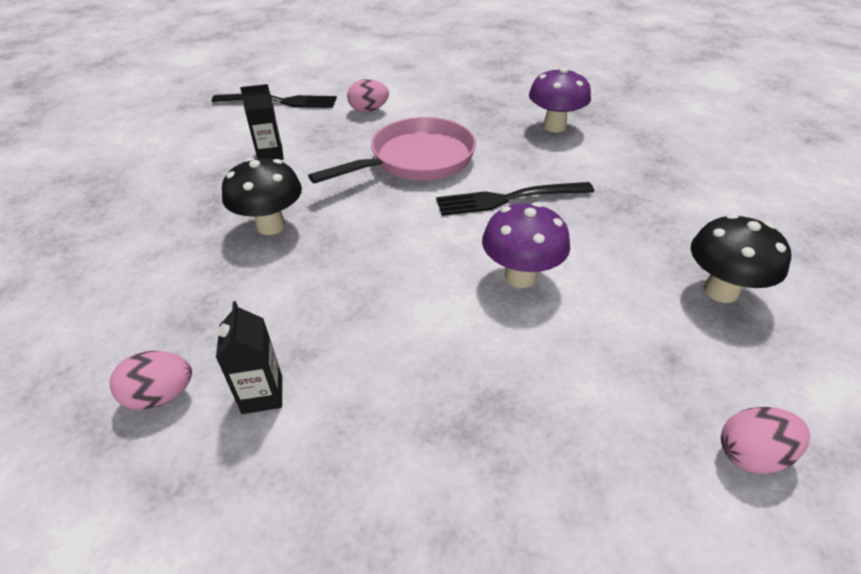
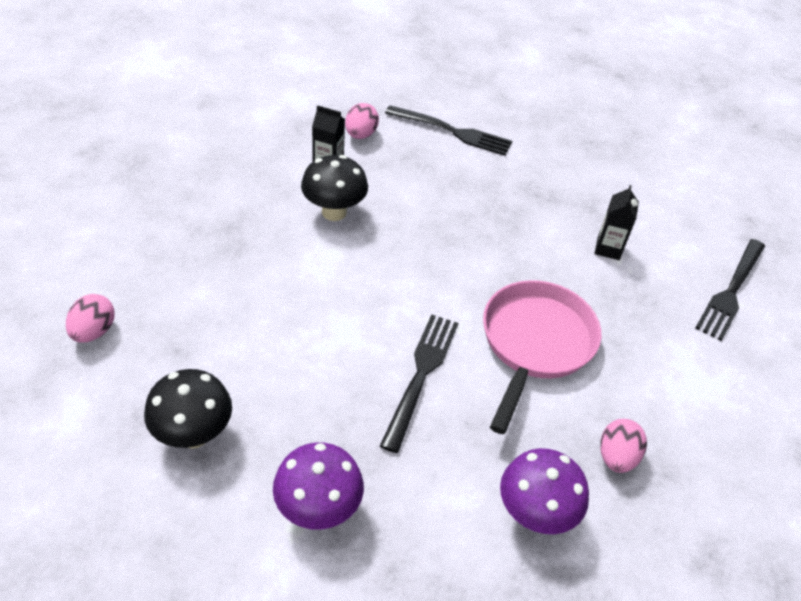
camera: 115 degrees right, 5 degrees up
black mushroom [222,157,302,235] -> black mushroom moved to [301,155,368,221]
pink pan [308,117,476,184] -> pink pan turned 150 degrees counterclockwise [483,280,601,434]
pink egg [347,79,389,112] -> pink egg moved to [600,419,647,473]
purple mushroom [482,202,570,288] -> purple mushroom moved to [273,442,364,530]
none -> black fork [385,106,512,156]

